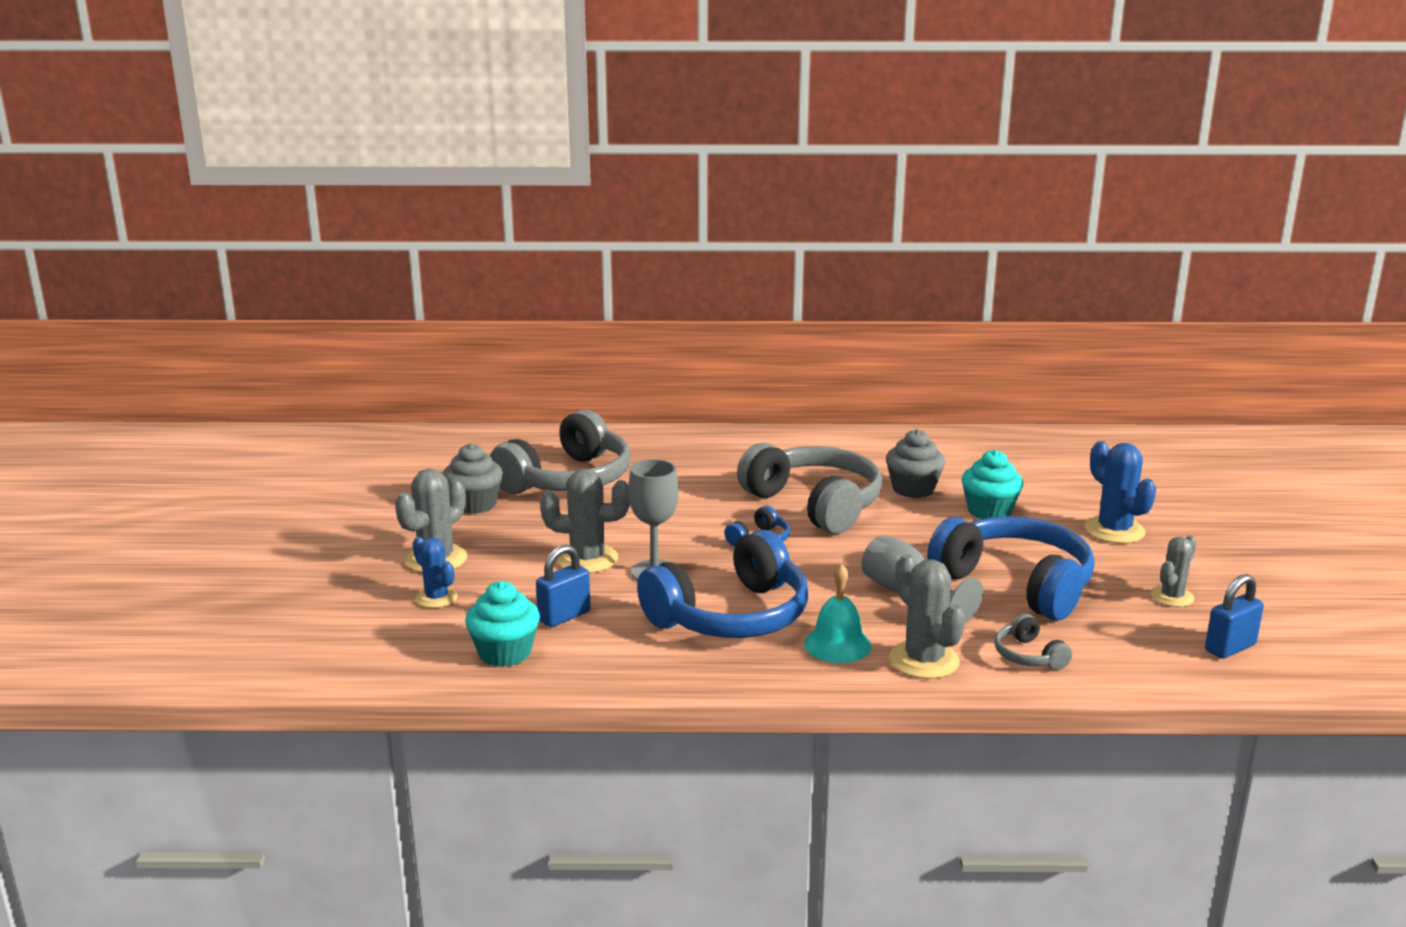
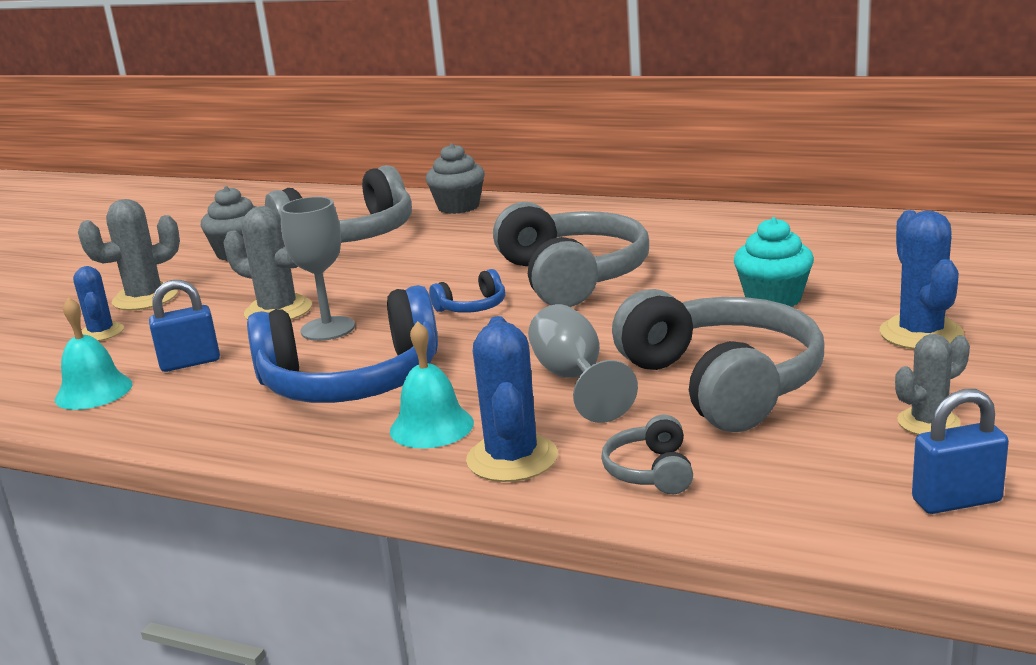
camera: 25 degrees right, 0 degrees up
turquoise cupcake [465,581,540,667] -> turquoise bell [55,297,132,410]
grey cupcake [886,429,945,498] -> grey cupcake moved to [426,143,485,214]
grey cactus [889,554,965,679] -> blue cactus [466,316,558,482]
blue headphones [927,516,1095,620] -> grey headphones [612,289,824,432]

